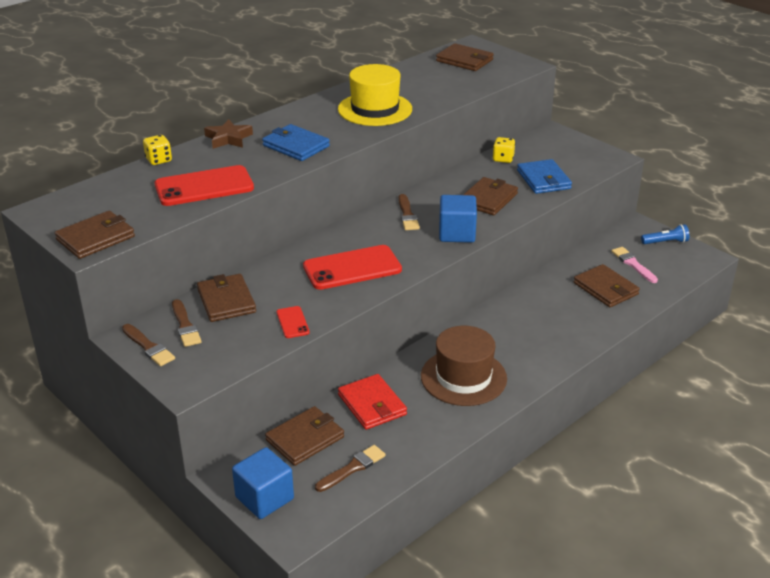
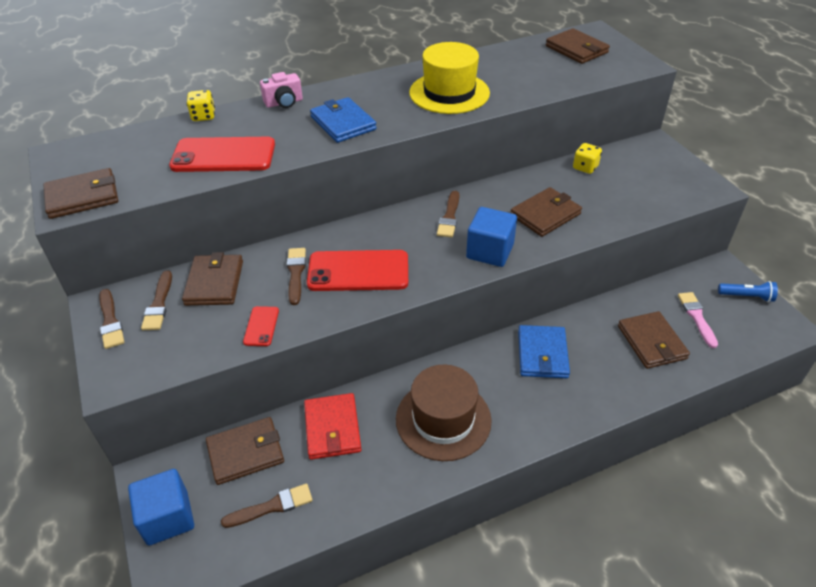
camera: 20 degrees right, 10 degrees up
brown star [204,119,253,149] -> pink camera [260,72,303,108]
blue wallet [517,159,572,194] -> blue wallet moved to [518,325,570,378]
none -> brown brush [287,248,306,305]

